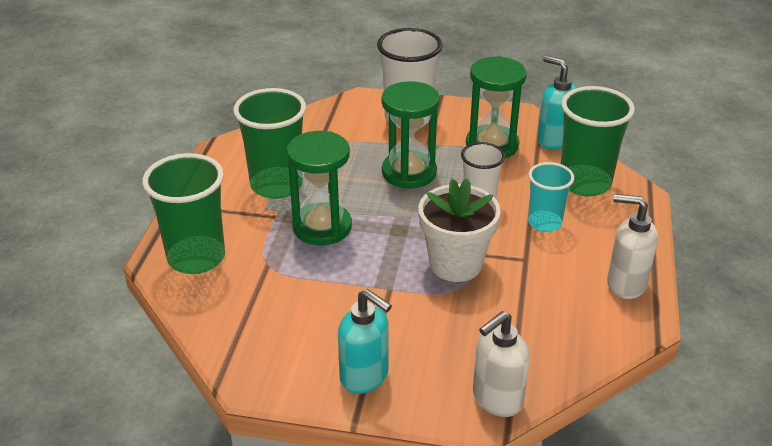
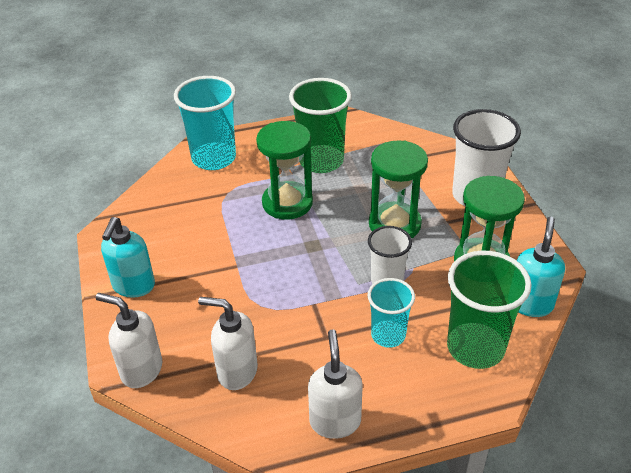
camera: 65 degrees right, 5 degrees up
green cup [142,153,225,274] -> turquoise cup [174,76,236,170]
white flower pot [418,178,501,282] -> none
none -> white soap dispenser [198,297,258,390]

